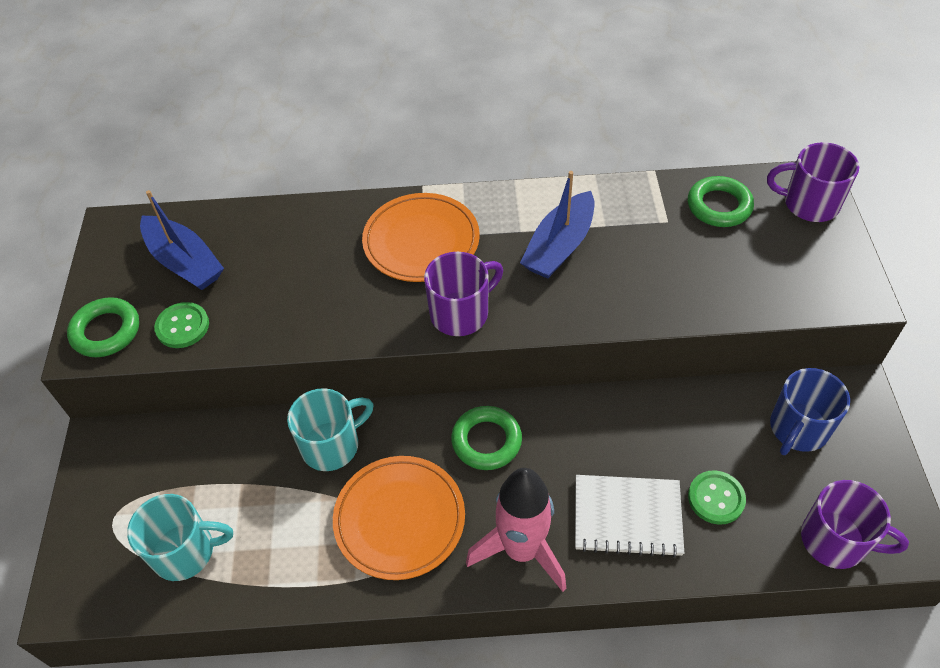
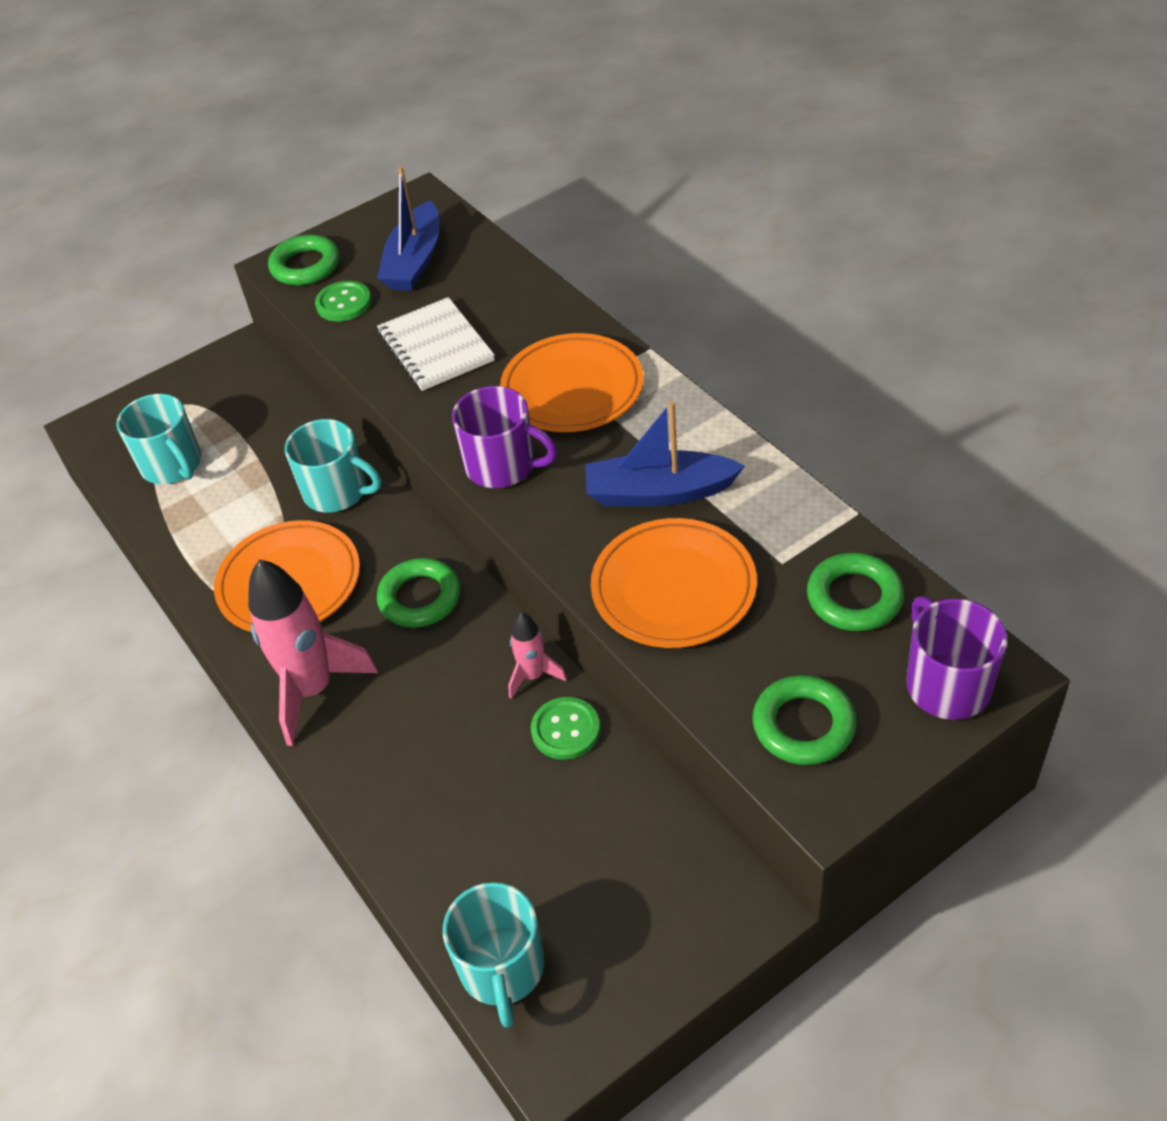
camera: 60 degrees right, 5 degrees down
white notebook [575,475,684,557] -> white notebook moved to [377,297,495,391]
green button [688,470,746,525] -> green button moved to [531,697,600,760]
blue mug [770,368,850,455] -> none
purple mug [801,480,909,569] -> turquoise mug [443,882,544,1028]
none -> pink rocket [508,612,567,699]
none -> orange plate [591,518,757,648]
none -> green ring [753,675,856,765]

